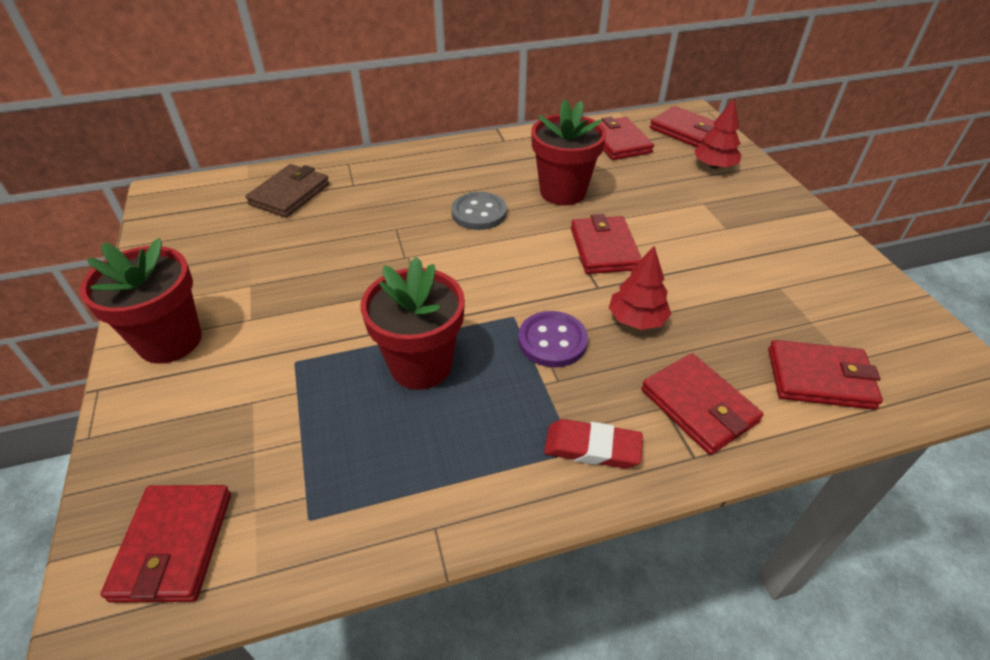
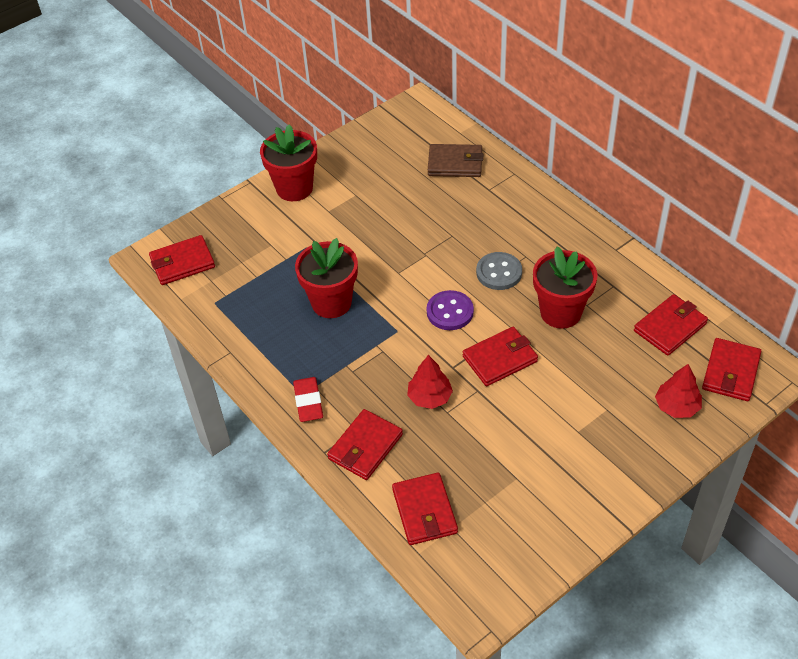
camera: 70 degrees right, 5 degrees up
purple button [518,311,588,367] -> purple button moved to [427,290,474,330]

